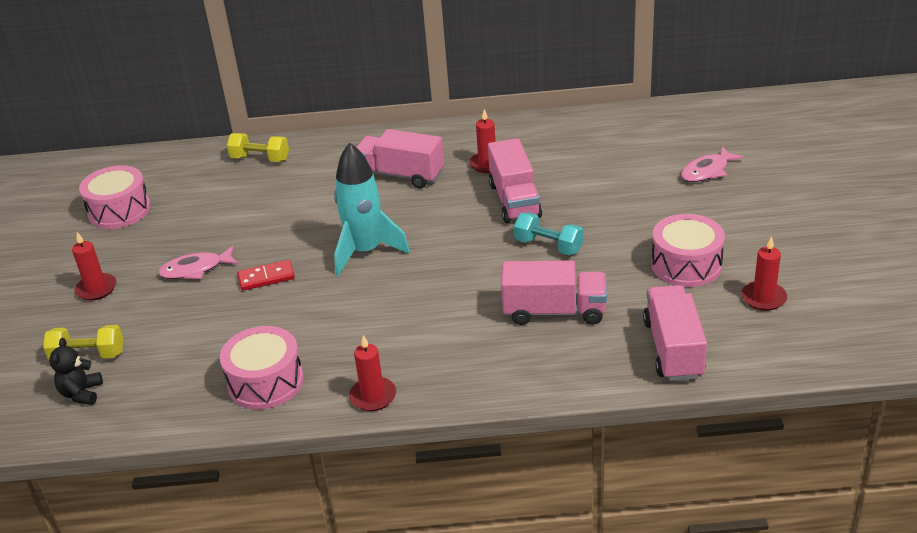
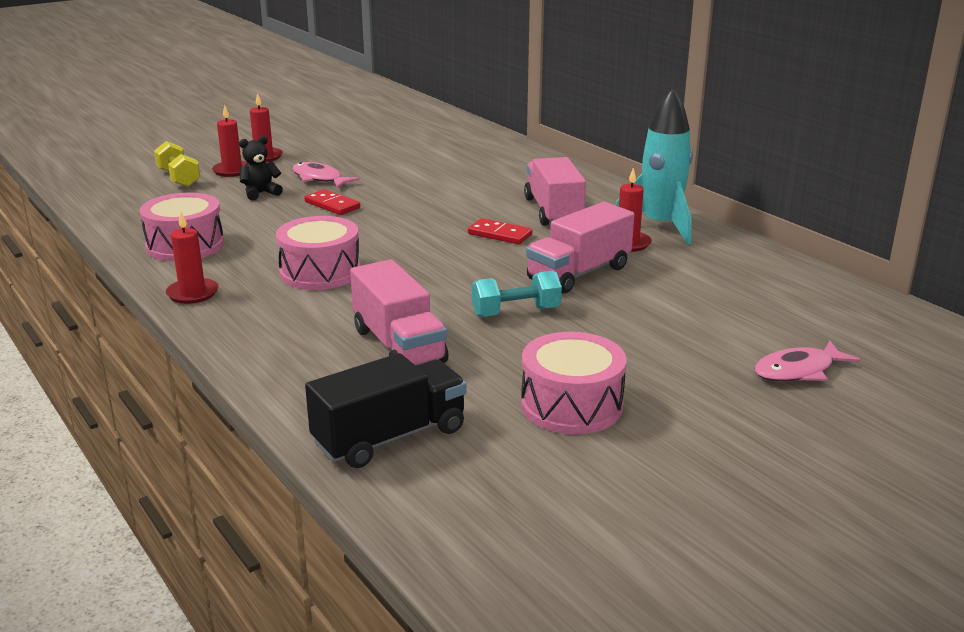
camera: 55 degrees right, 10 degrees down
black teddy bear [49,338,103,405] -> black teddy bear moved to [239,136,283,200]
pink drum [79,165,151,229] -> pink drum moved to [276,216,360,290]
yellow dumbbell [227,133,289,162] -> none
turquoise rocket [334,142,410,276] -> turquoise rocket moved to [616,88,693,245]
turquoise dumbbell [514,212,583,255] -> turquoise dumbbell turned 75 degrees clockwise [472,271,562,317]
pink truck [643,285,707,381] -> black truck [305,353,467,468]
pink fish [681,146,744,182] -> pink fish turned 45 degrees counterclockwise [754,341,861,382]
red candle [741,236,787,311] -> red candle moved to [212,105,247,177]
none -> red domino [468,218,532,244]

